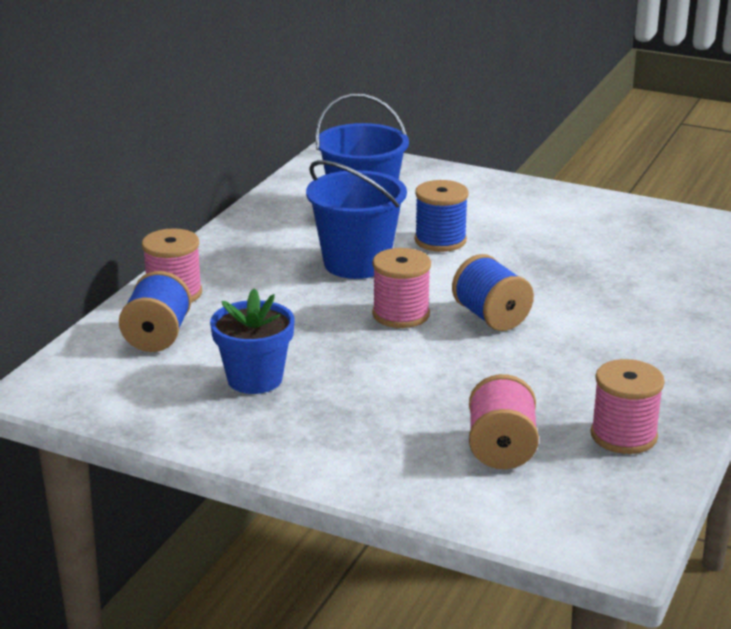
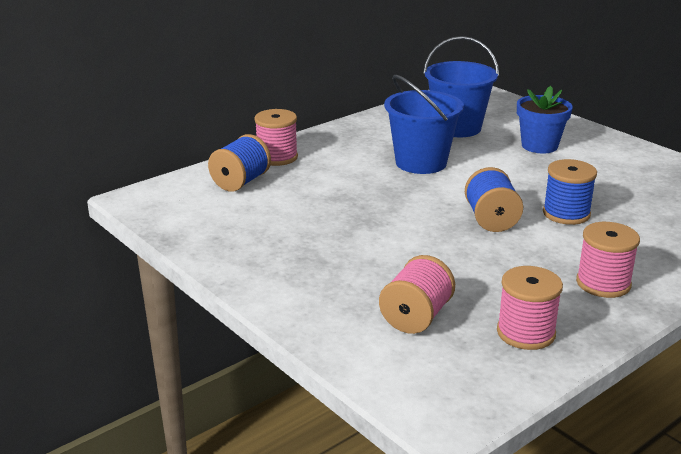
camera: 25 degrees right, 0 degrees up
blue flower pot [210,289,295,394] -> blue flower pot moved to [517,86,573,153]
pink spool [372,248,431,328] -> pink spool moved to [576,222,640,298]
blue spool [415,180,469,252] -> blue spool moved to [543,159,597,225]

